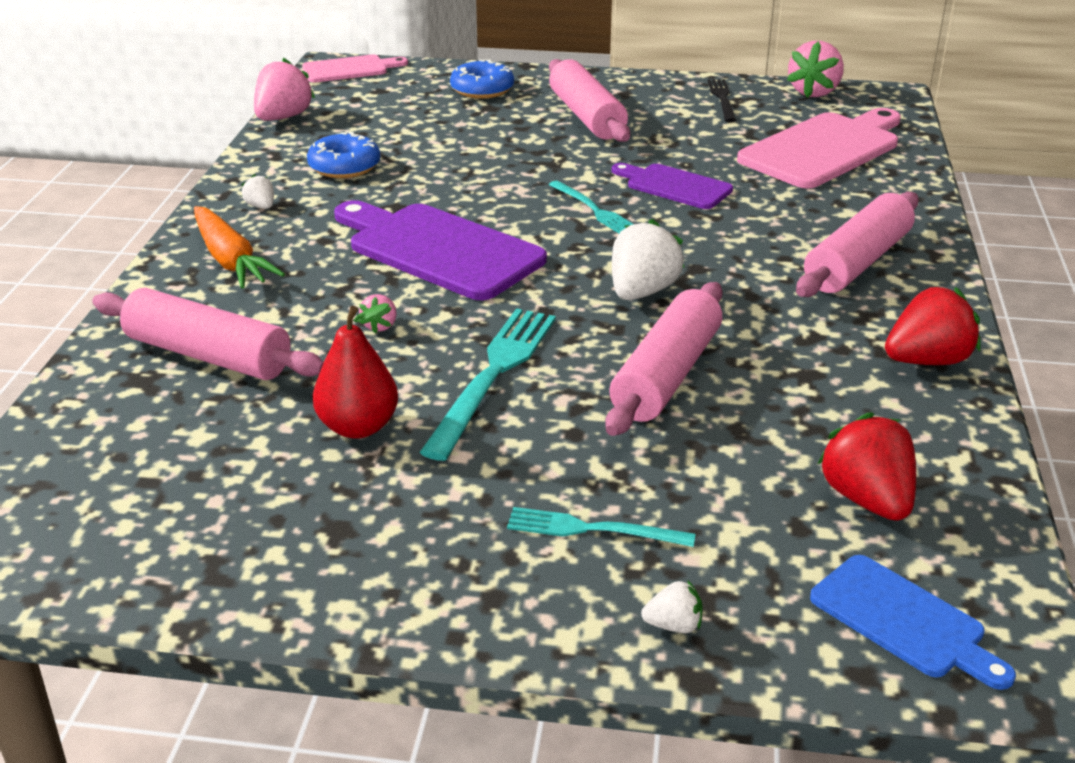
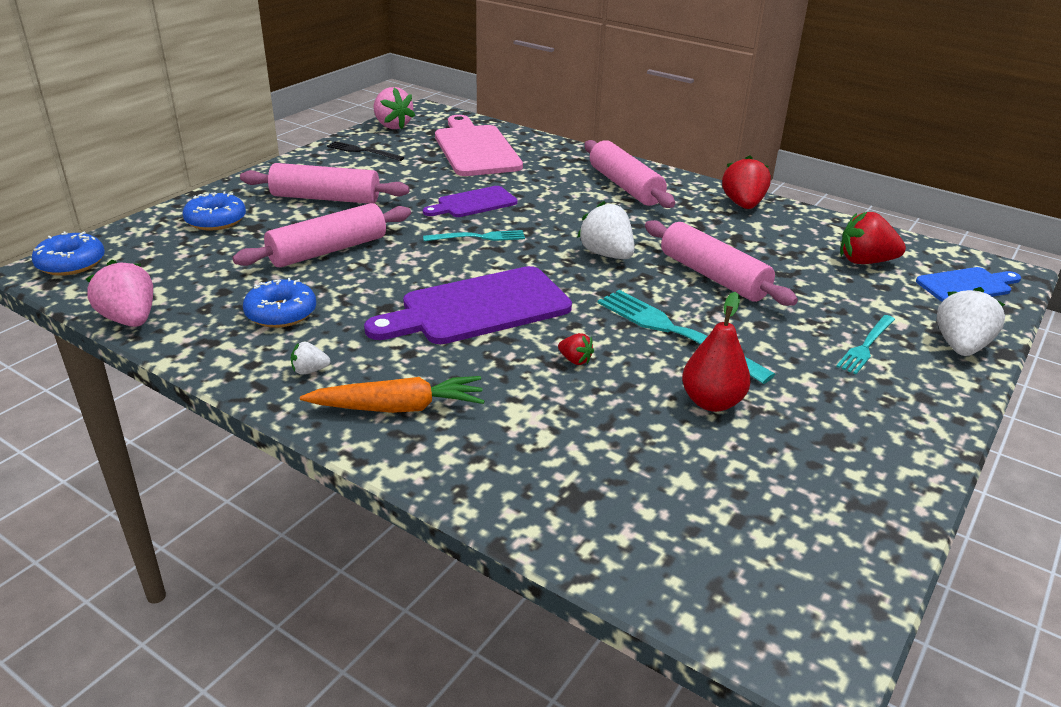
camera: 65 degrees left, 0 degrees up
pink rolling pin [92,288,324,380] -> pink rolling pin moved to [233,203,411,267]
pink cutting board [302,55,408,82] -> blue donut [32,232,105,276]
pink strawberry [359,294,397,333] -> red strawberry [558,333,594,365]
white strawberry [641,580,703,633] -> white strawberry [937,287,1005,356], size x2.02

